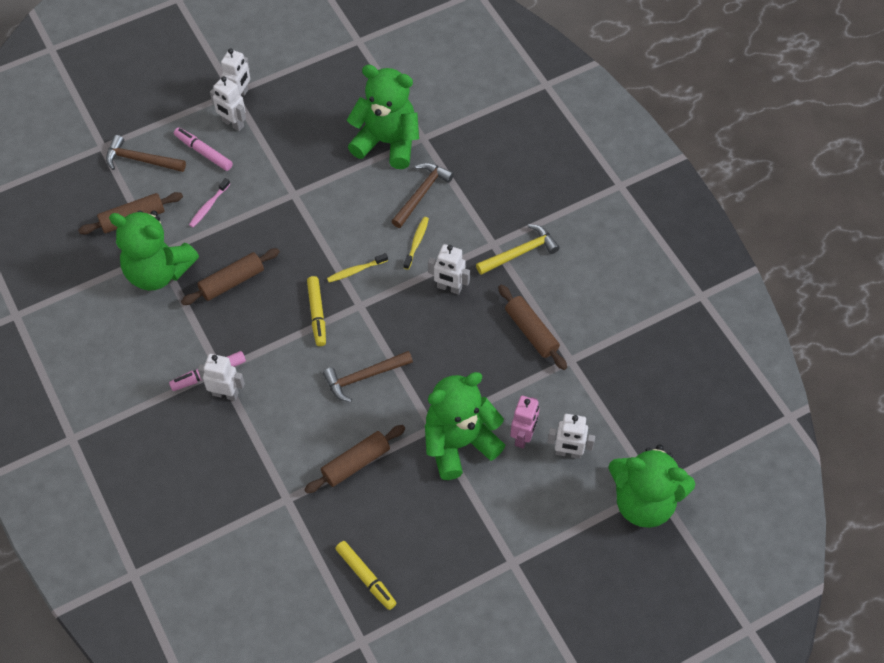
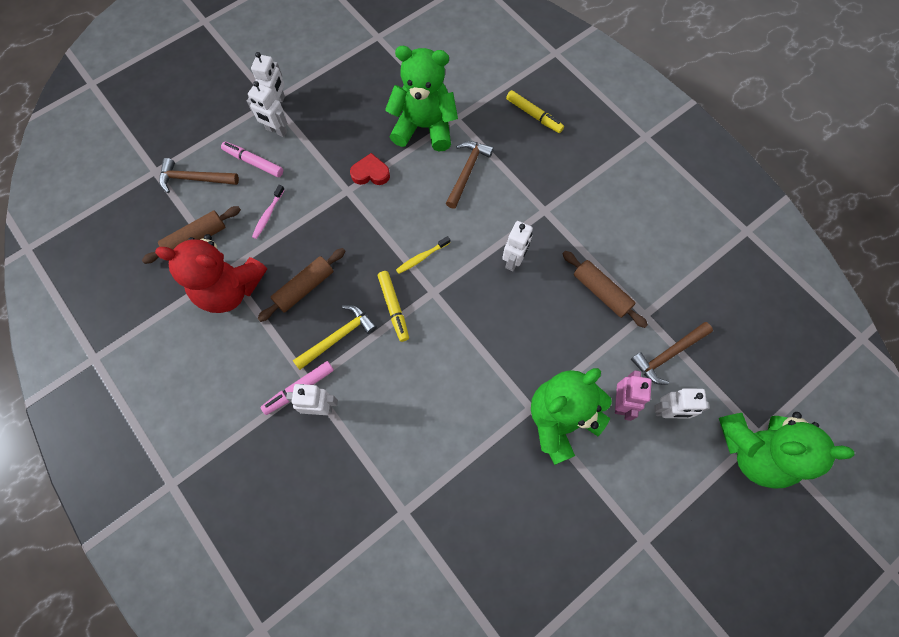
camera: 10 degrees left, 10 degrees up
green teddy bear [109,210,199,291] -> red teddy bear [155,234,267,313]
brown rolling pin [304,425,405,493] -> none
brown hammer [323,351,413,402] -> brown hammer moved to [631,322,713,385]
yellow marker [335,541,397,610] -> yellow marker moved to [506,90,564,133]
yellow toothbrush [403,217,429,270] -> none
white robot [428,244,470,295] -> white robot turned 75 degrees counterclockwise [502,221,533,271]
yellow hammer [476,224,560,275] -> yellow hammer moved to [293,305,377,370]
none -> red heart [350,153,390,185]

